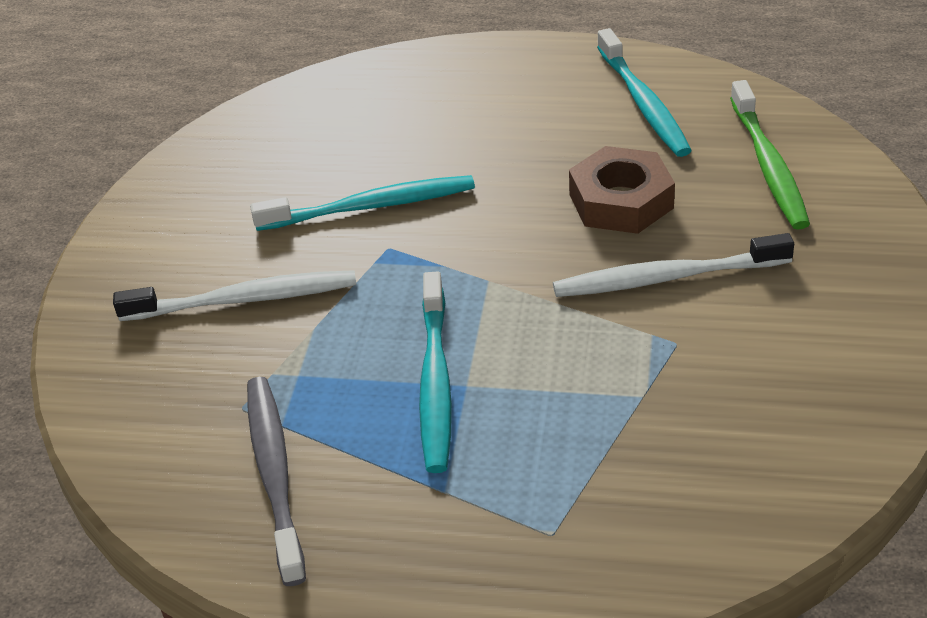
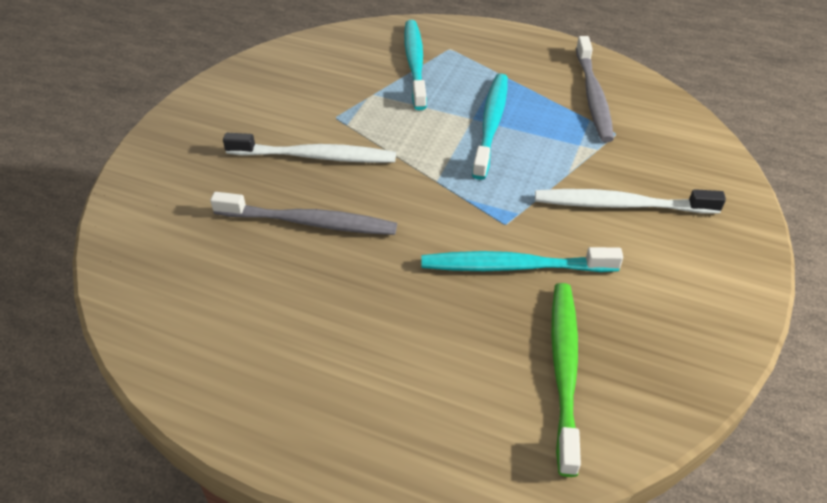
camera: 170 degrees left, 5 degrees up
brown nut [569,146,675,234] -> grey toothbrush [210,192,397,235]
turquoise toothbrush [597,28,692,157] -> turquoise toothbrush moved to [404,20,427,110]
green toothbrush [730,80,810,230] -> green toothbrush moved to [551,283,581,477]

